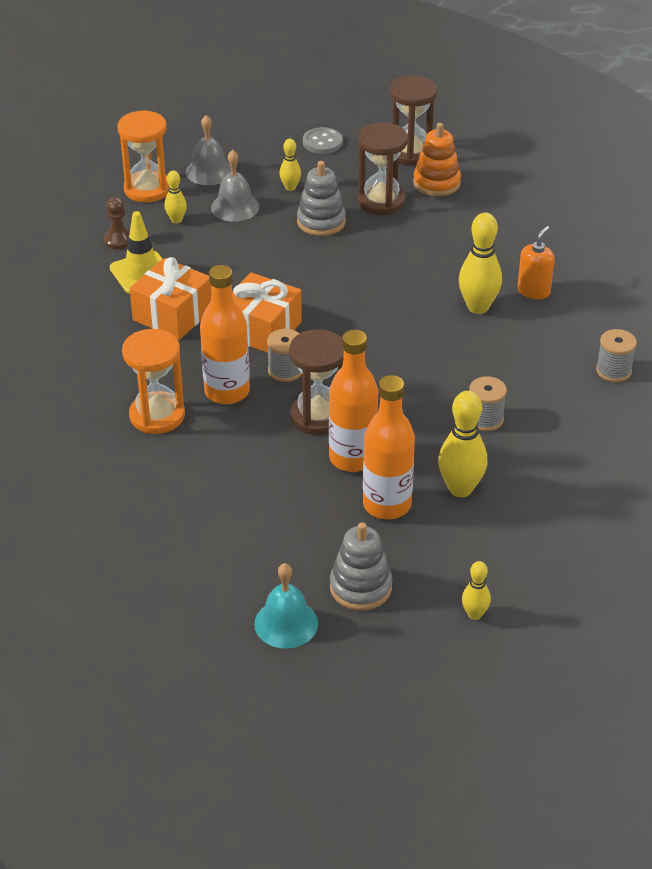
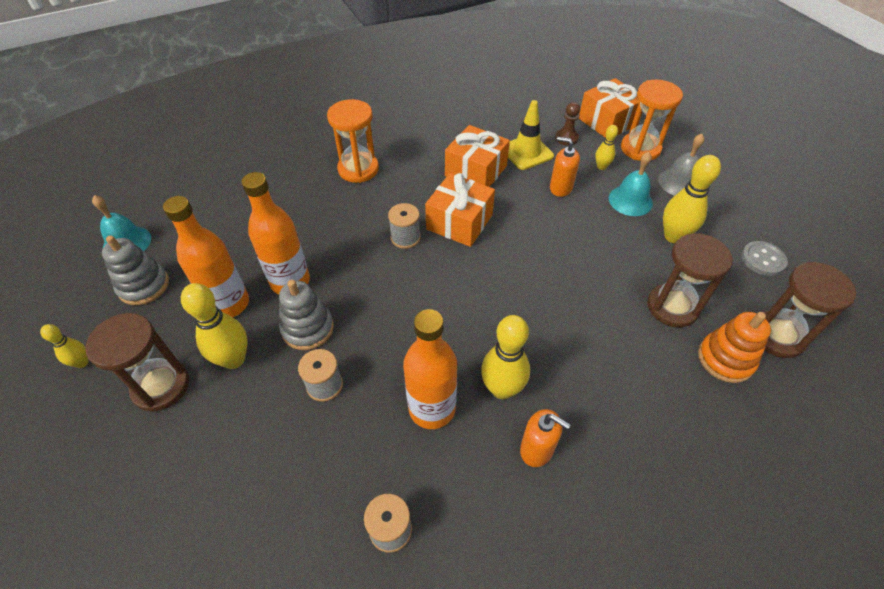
camera: 90 degrees right, 10 degrees up
orange bottle [200,265,250,404] -> orange bottle moved to [403,309,457,429]
grey bell [211,150,260,222] -> turquoise bell [609,152,653,216]
yellow bowling pin [279,139,301,191] -> yellow bowling pin [663,155,721,243], size x1.82
brown hourglass [289,329,344,435] -> brown hourglass moved to [85,313,189,412]
grey stacking toy [297,161,346,236] -> grey stacking toy moved to [279,280,334,350]
none -> orange soap dispenser [550,137,580,197]
none -> orange gift [579,78,643,138]

